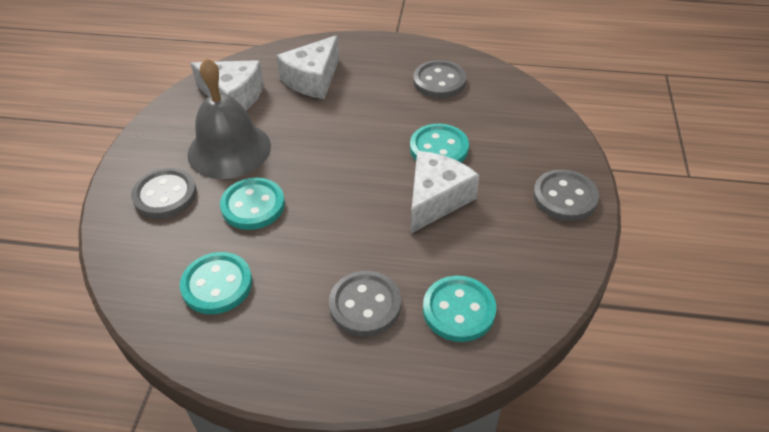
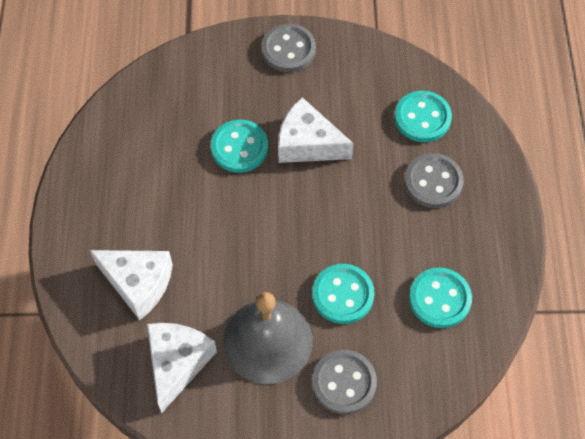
camera: 100 degrees left, 15 degrees up
grey button [413,60,466,98] -> none

